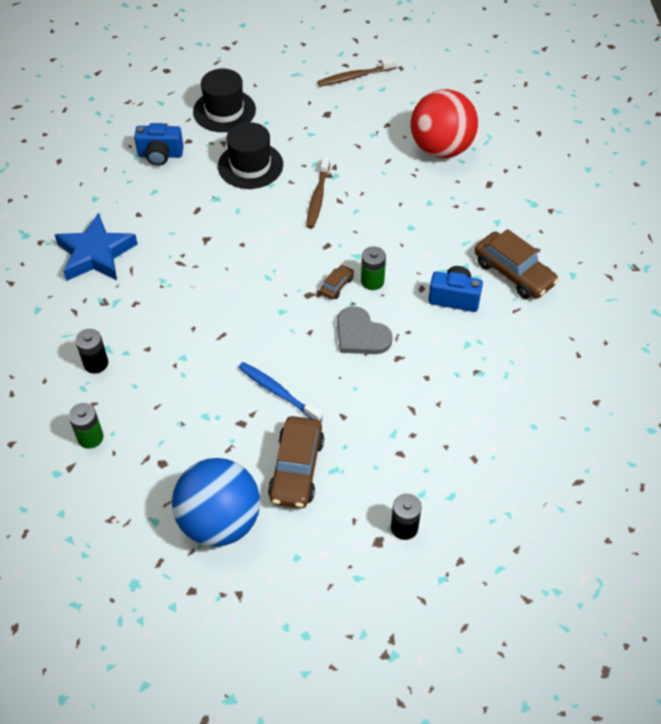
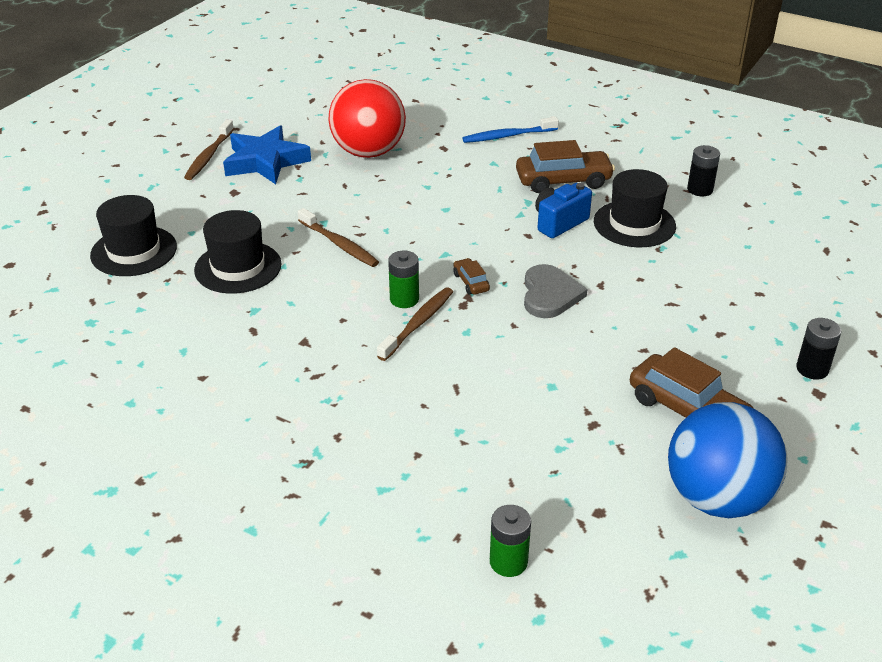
camera: 55 degrees left, 15 degrees down
blue star [55,213,138,281] -> blue star moved to [223,125,311,184]
black battery [75,329,108,373] -> black battery moved to [687,145,720,197]
blue camera [134,123,184,166] -> none
blue toothbrush [238,362,323,421] -> blue toothbrush moved to [463,117,559,143]
grey heart [337,306,393,354] -> grey heart turned 75 degrees counterclockwise [524,264,588,318]
green battery [361,246,386,290] -> green battery moved to [388,251,419,308]
none -> brown toothbrush [377,287,453,361]
none -> black hat [594,169,676,247]

